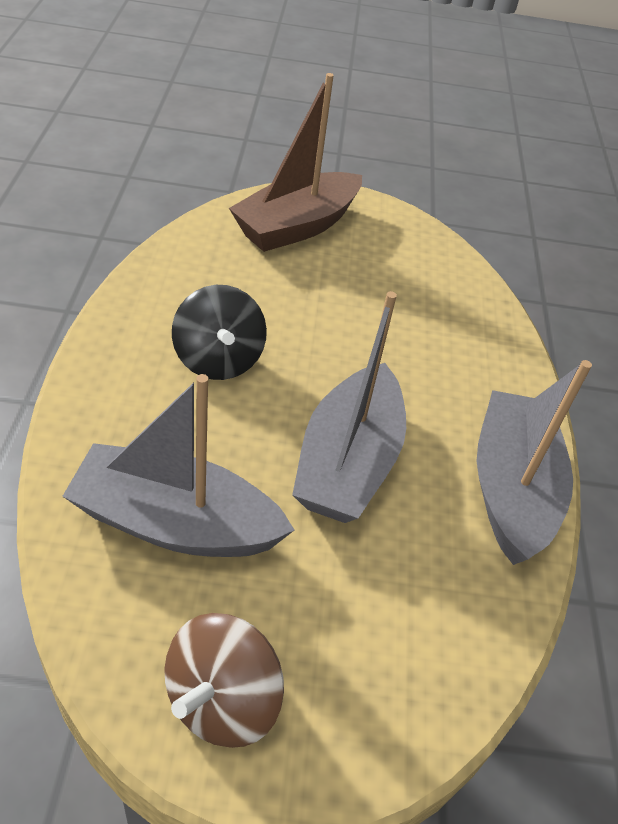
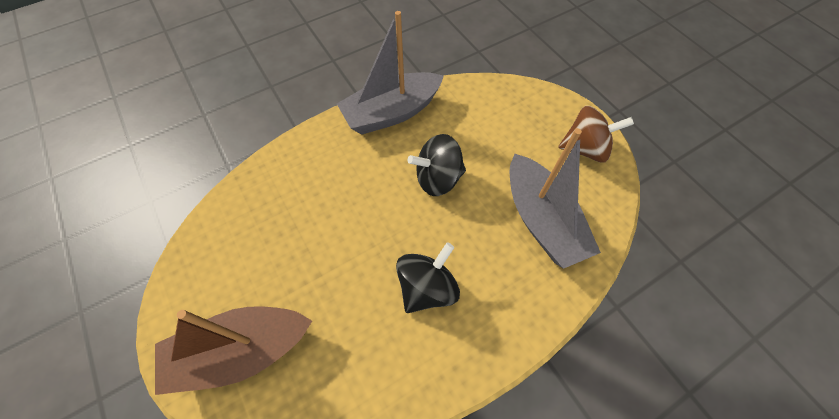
camera: 120 degrees left, 15 degrees up
brown boat [229,73,362,252] -> brown boat turned 150 degrees clockwise [155,306,312,395]
grey boat [292,291,406,523] -> black spinning top [408,134,466,196]

